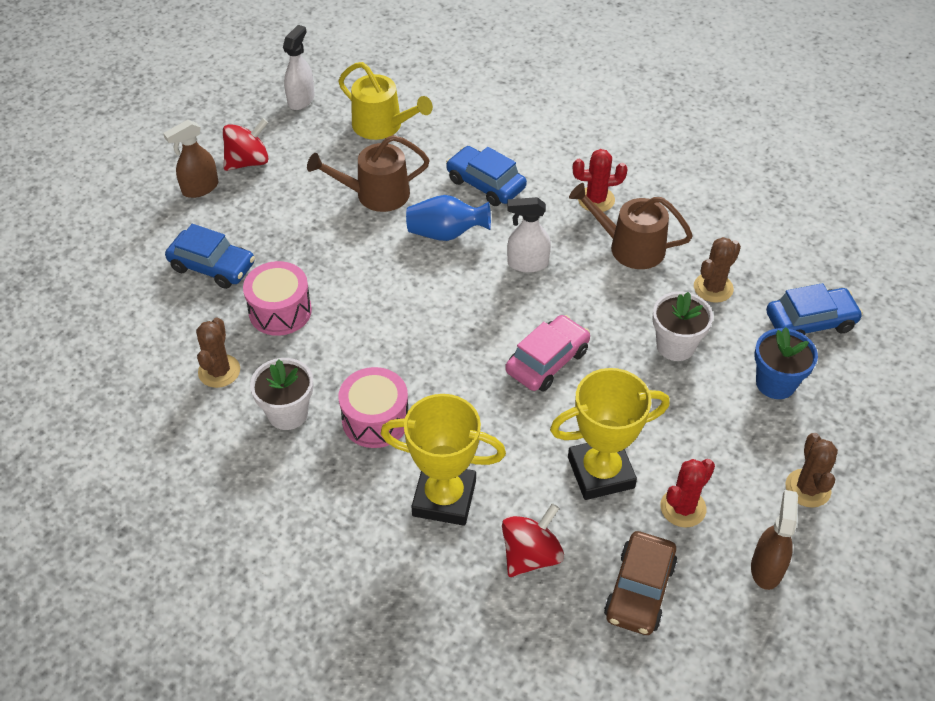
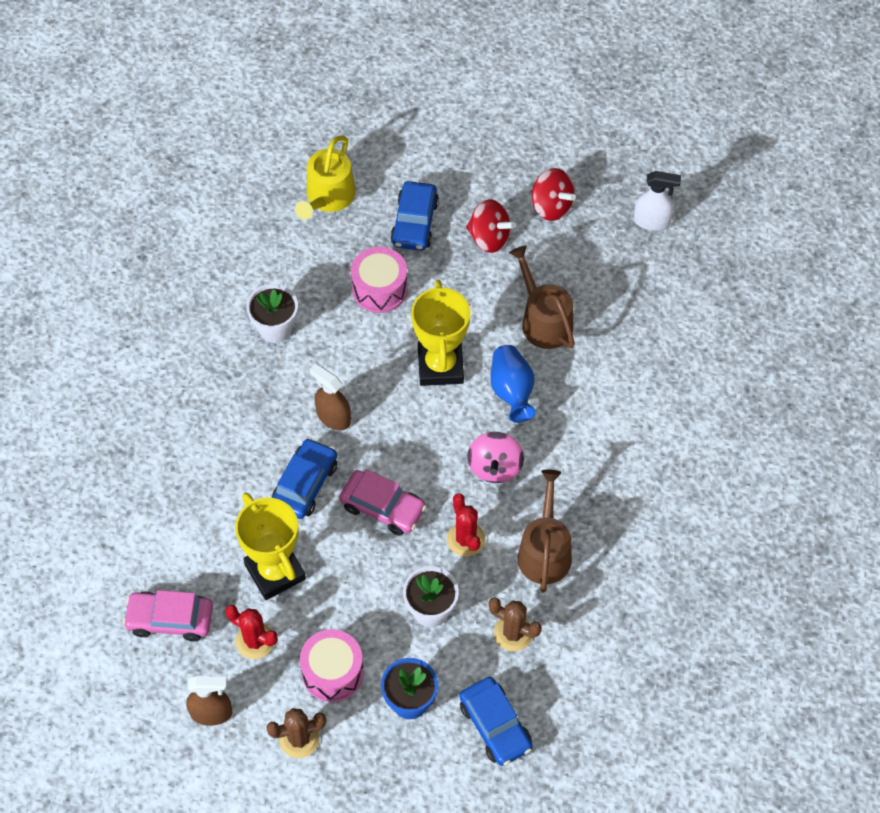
camera: 75 degrees right, 10 degrees up
brown spray bottle [163,120,218,198] -> brown spray bottle moved to [309,363,351,430]
brown cactus [196,318,240,388] -> none
yellow watering can [338,62,433,140] -> yellow watering can moved to [295,135,356,220]
pink drum [339,367,408,448] -> pink drum moved to [300,629,364,702]
yellow trophy [380,394,506,526] -> yellow trophy moved to [411,280,470,386]
blue car [446,146,527,206] -> blue car moved to [272,438,337,519]
red spinning top [502,503,564,577] -> red spinning top moved to [466,199,516,253]
white spray bottle [507,197,551,273] -> pink spinning top [467,432,524,483]
red cactus [573,149,628,212] -> red cactus moved to [447,493,485,556]
brown car [604,531,677,635] -> pink car [123,590,213,641]

